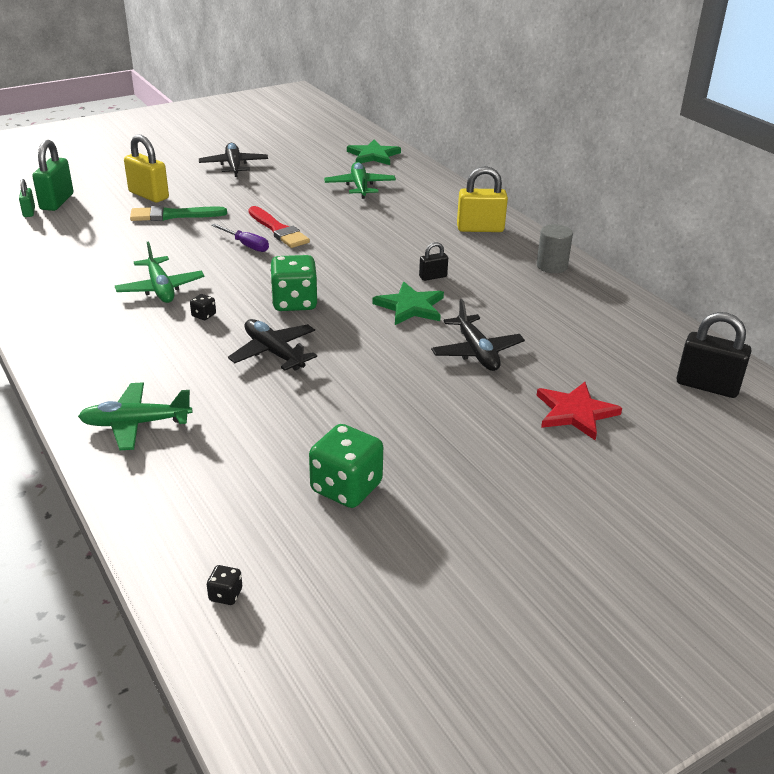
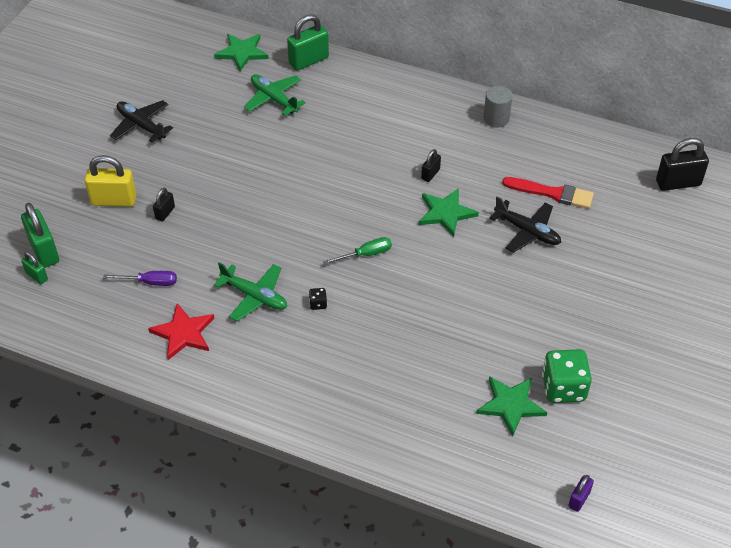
camera: 35 degrees left, 15 degrees up
green plane [78,382,192,450] -> none
green brush [130,206,227,221] -> black padlock [153,188,175,222]
black dice [207,565,242,605] -> purple padlock [568,475,594,512]
purple screwdriver [211,224,269,252] -> purple screwdriver moved to [103,271,177,286]
black plane [228,319,317,371] -> none
red brush [248,206,310,248] -> red brush moved to [502,177,594,209]
green dice [270,255,317,311] -> green screwdriver [323,237,392,265]
yellow padlock [457,166,508,232] -> none
red star [536,382,622,440] -> red star moved to [148,303,214,360]
none -> green padlock [287,14,329,70]
none -> green star [476,376,547,437]

